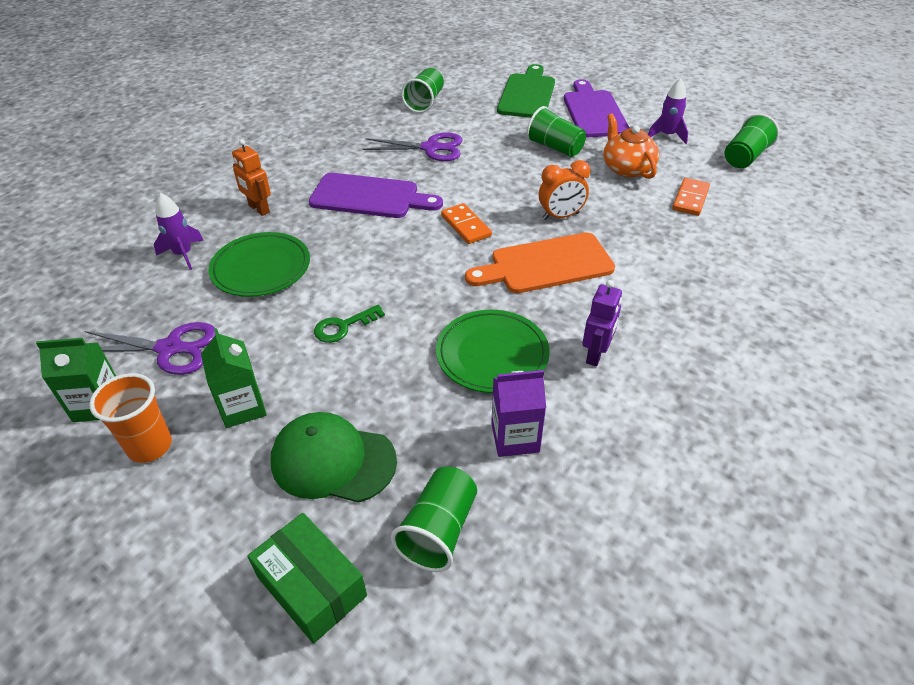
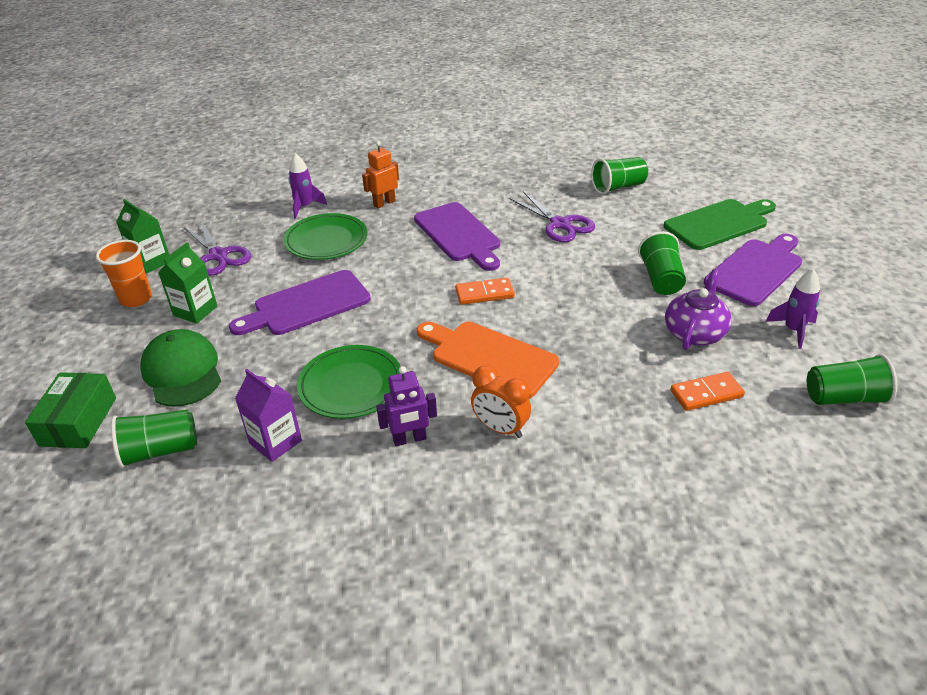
camera: 50 degrees right, 5 degrees down
orange robot [232,139,271,216] -> orange robot turned 45 degrees clockwise [362,141,399,208]
green key [314,305,385,343] -> purple cutting board [229,270,371,335]
orange domino [441,203,492,244] -> orange domino turned 60 degrees clockwise [455,278,515,305]
orange clock [539,160,590,220] -> orange clock moved to [471,366,531,438]
orange teapot [603,114,659,179] -> purple teapot [665,269,732,350]

